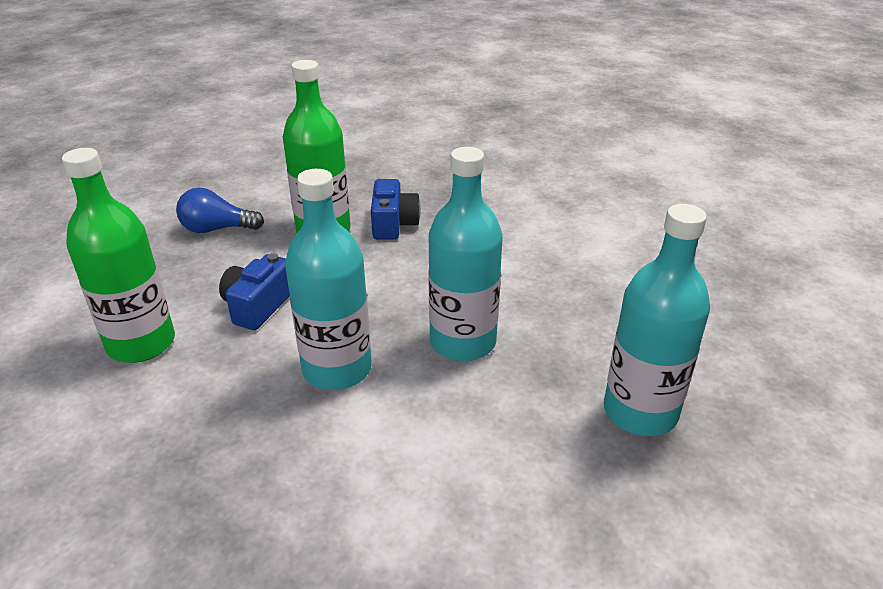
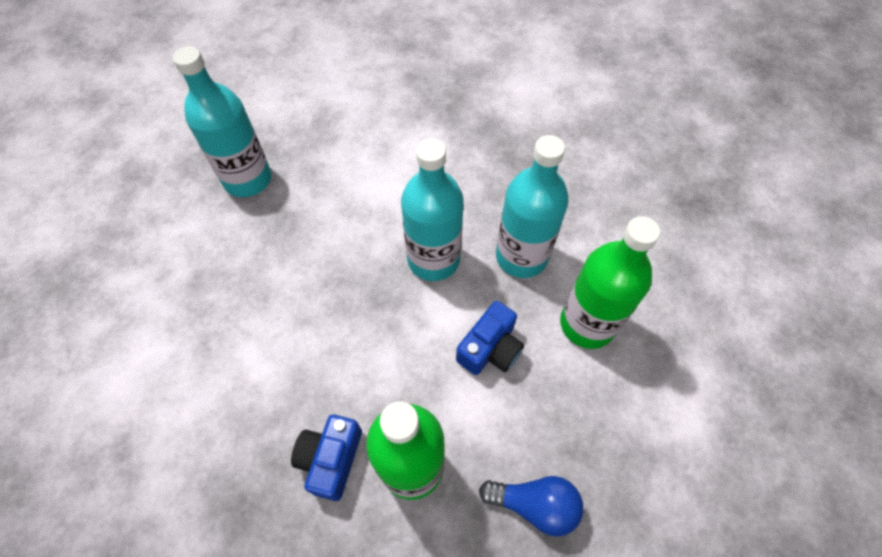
camera: 165 degrees left, 25 degrees up
turquoise bottle [428,147,503,361] -> turquoise bottle moved to [496,135,569,278]

